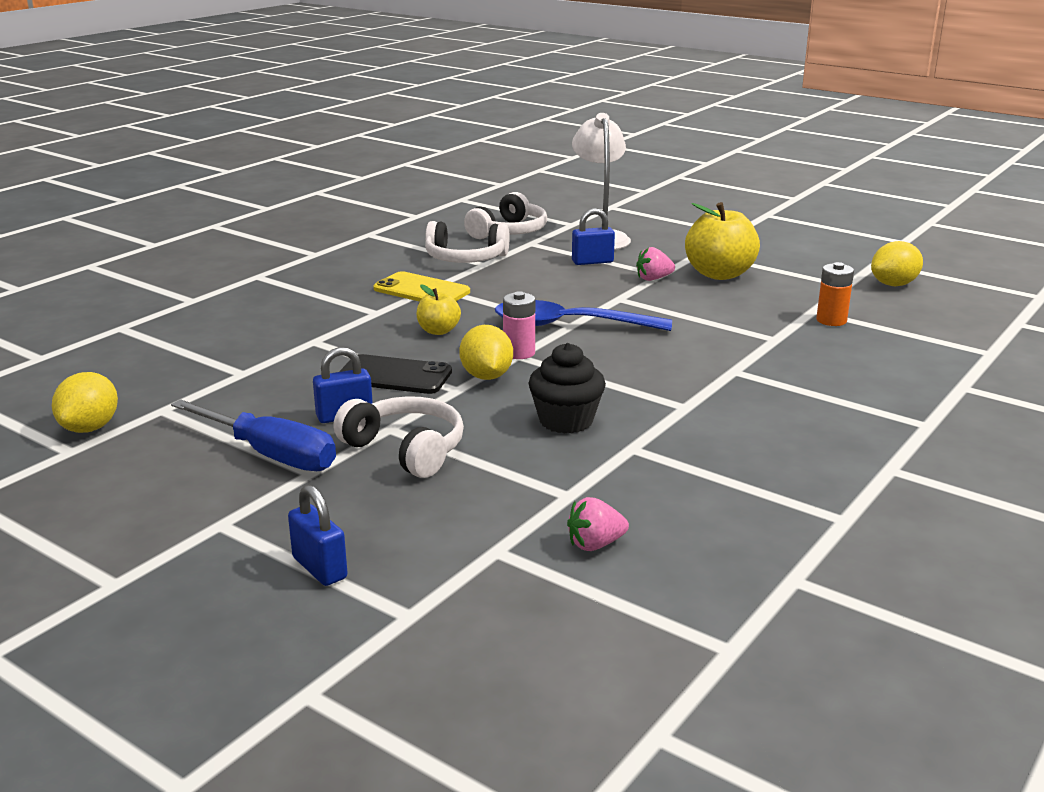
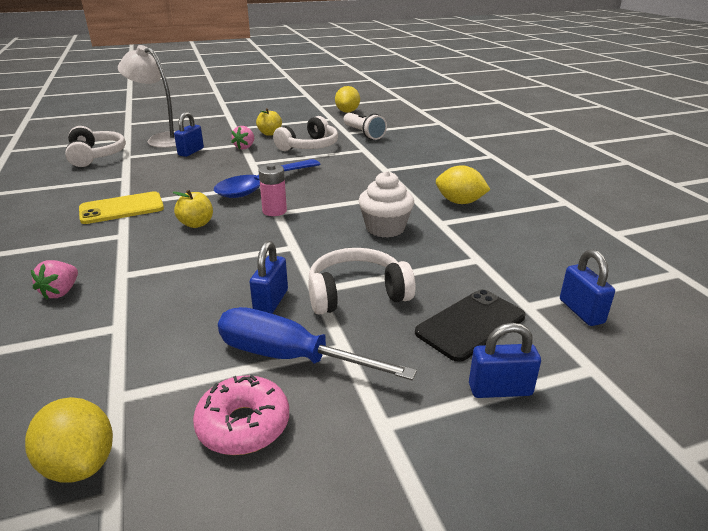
camera: 55 degrees left, 5 degrees up
blue screwdriver [171,399,336,471] -> blue screwdriver turned 135 degrees counterclockwise [218,307,417,380]
black phone [339,354,452,394] -> black phone moved to [415,289,525,362]
white headphones [425,221,510,263] -> white headphones moved to [273,116,338,151]
yellow lemon [459,325,513,380] -> yellow lemon moved to [436,165,491,204]
black cupcake [529,343,606,434] -> white cupcake [359,171,414,238]
pink strawberry [567,497,629,551] -> pink strawberry moved to [31,260,78,300]
yellow apple [685,202,760,280] -> yellow apple [256,108,282,136], size x0.54
orange battery [816,262,854,326] -> white flashlight [344,113,387,140]
none -> pink donut [193,375,289,455]
none -> blue padlock [560,249,615,326]

